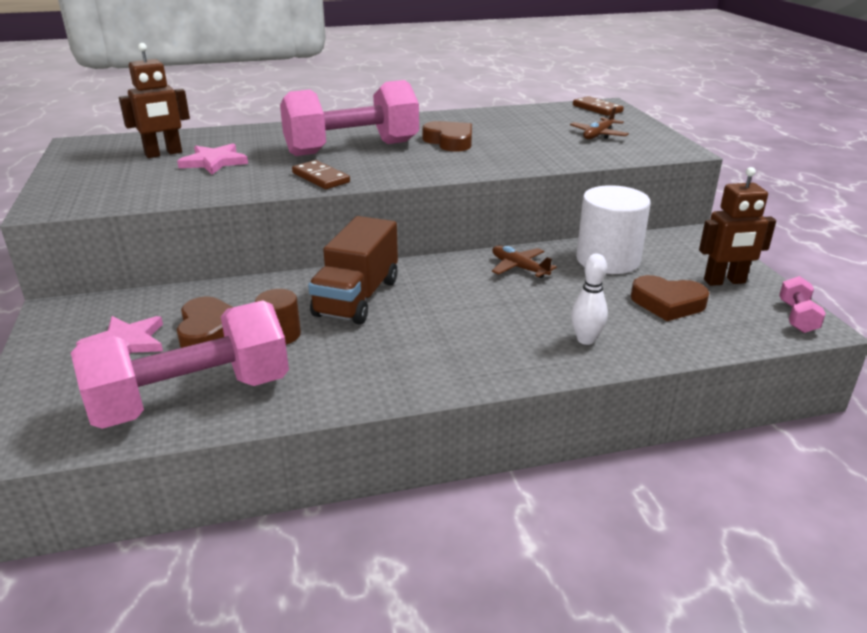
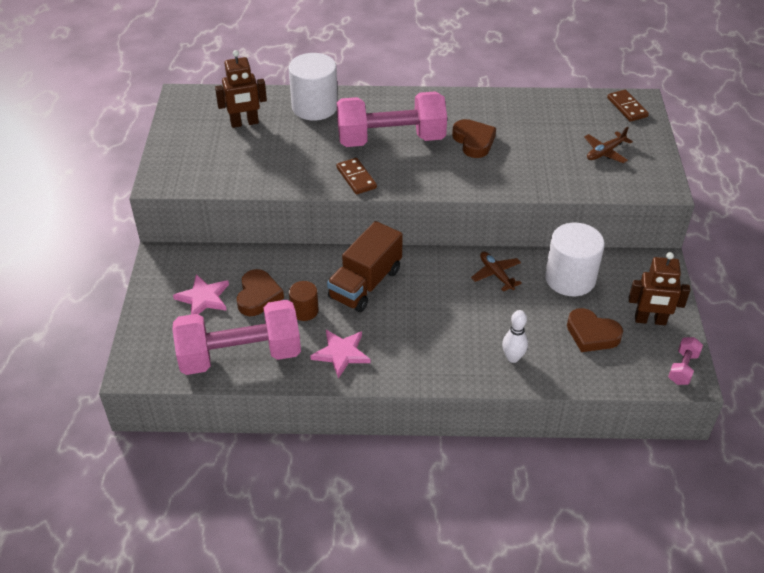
camera: 15 degrees right, 15 degrees up
pink star [177,143,248,175] -> pink star moved to [310,330,370,379]
none -> white cylinder [289,53,338,121]

